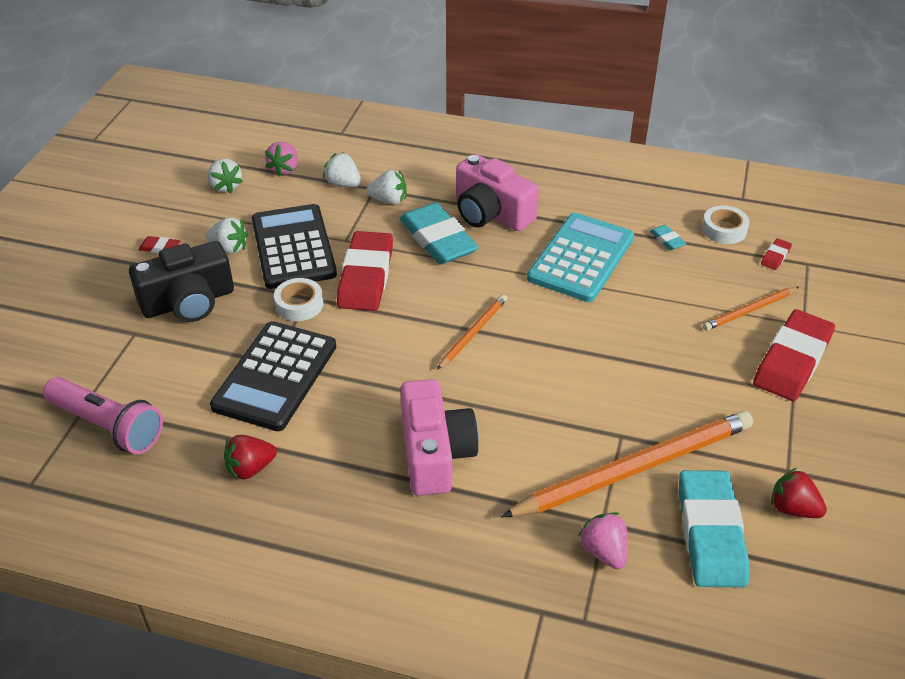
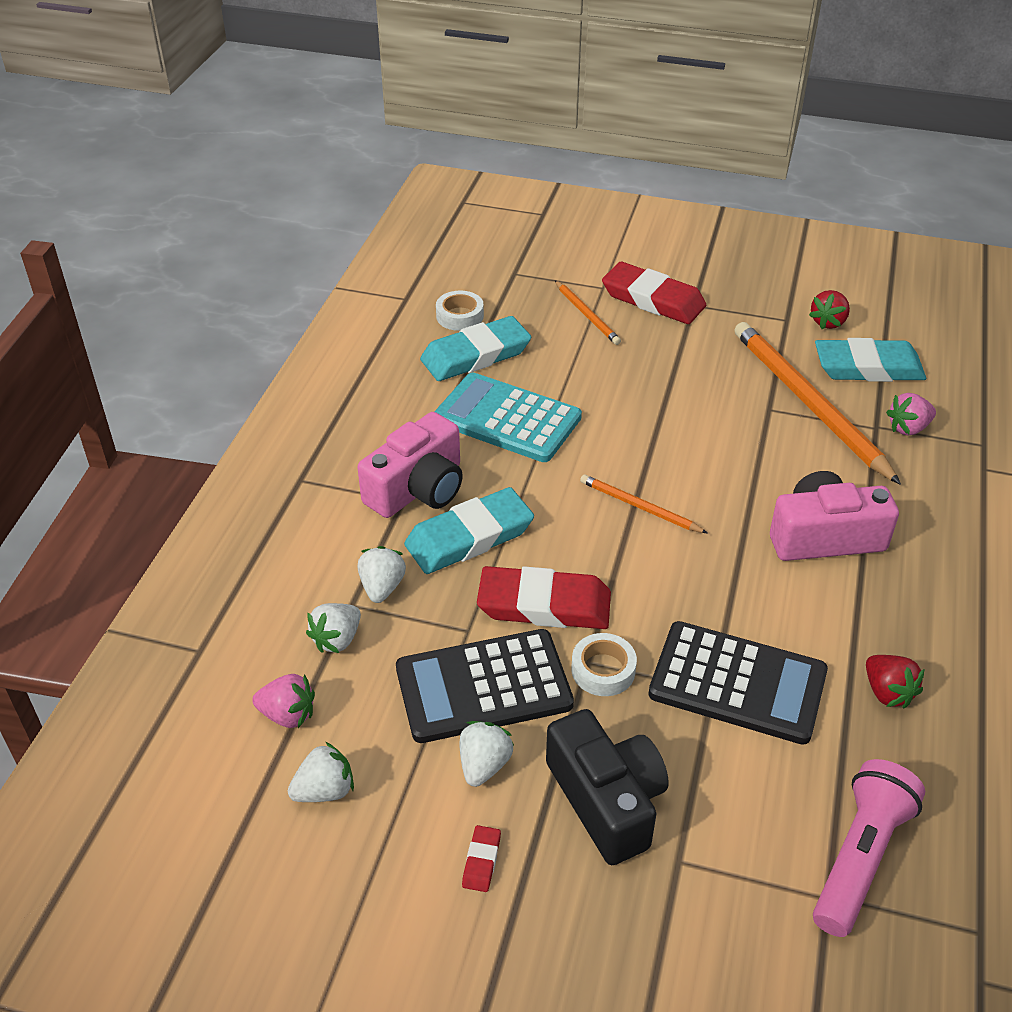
camera: 90 degrees left, 0 degrees up
turquoise eraser [650,225,686,250] -> turquoise eraser [420,316,531,381], size x2.41
red eraser [761,238,792,270] -> none

